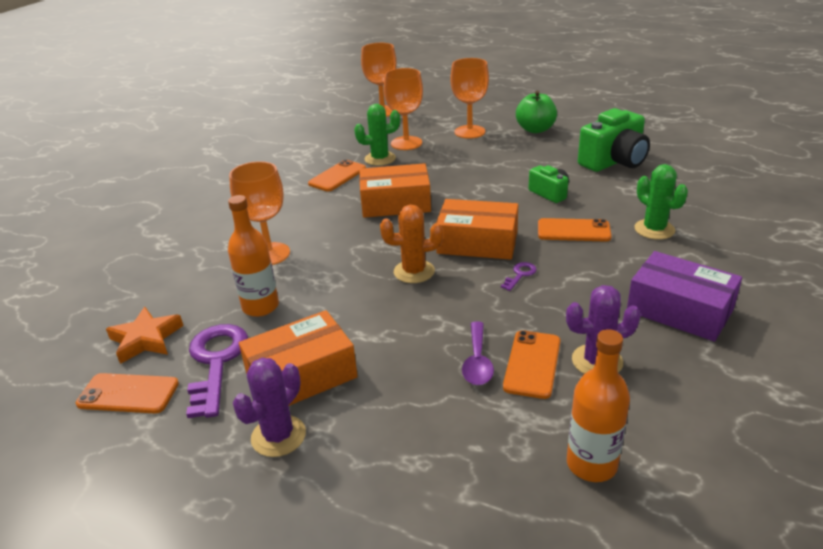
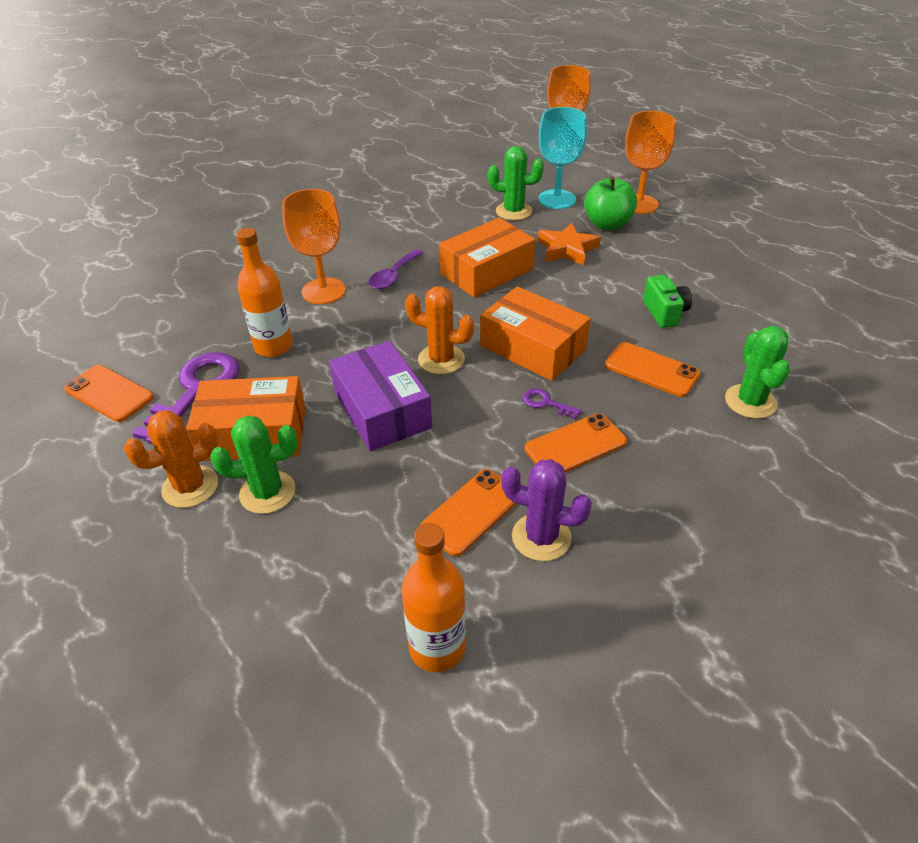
camera: 25 degrees right, 10 degrees up
orange star [106,307,184,364] -> orange star moved to [538,222,601,266]
purple cactus [233,358,306,457] -> orange cactus [124,410,218,508]
orange phone [308,159,366,192] -> orange phone moved to [525,413,627,473]
orange box [359,163,431,218] -> orange box turned 60 degrees counterclockwise [439,218,535,298]
orange goblet [384,68,423,150] -> turquoise goblet [538,107,587,209]
purple spoon [462,322,494,385] -> purple spoon moved to [369,249,423,289]
purple key [501,262,537,291] -> purple key turned 120 degrees counterclockwise [523,388,582,419]
green apple [516,90,557,133] -> green apple moved to [584,176,637,230]
green camera [578,108,650,172] -> none
purple box [627,251,742,342] -> purple box moved to [329,341,432,451]
none -> green cactus [211,416,297,514]

